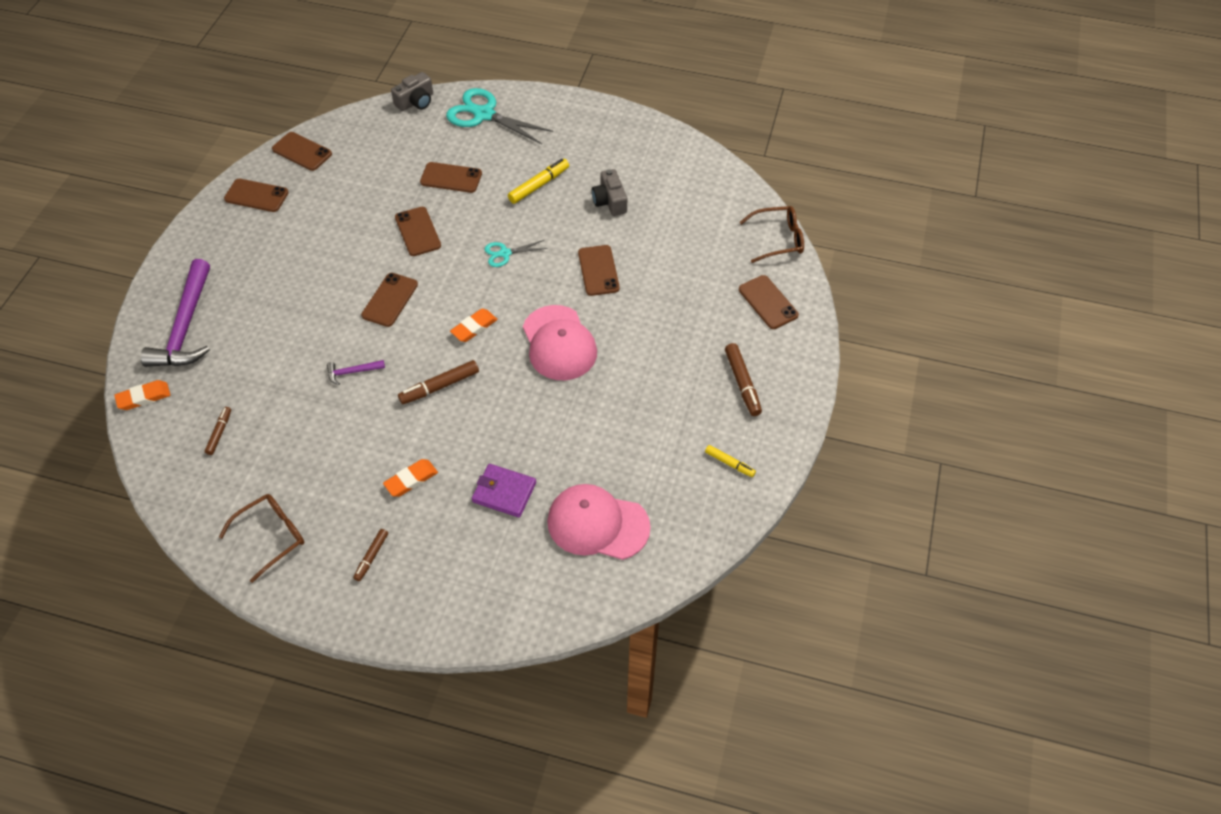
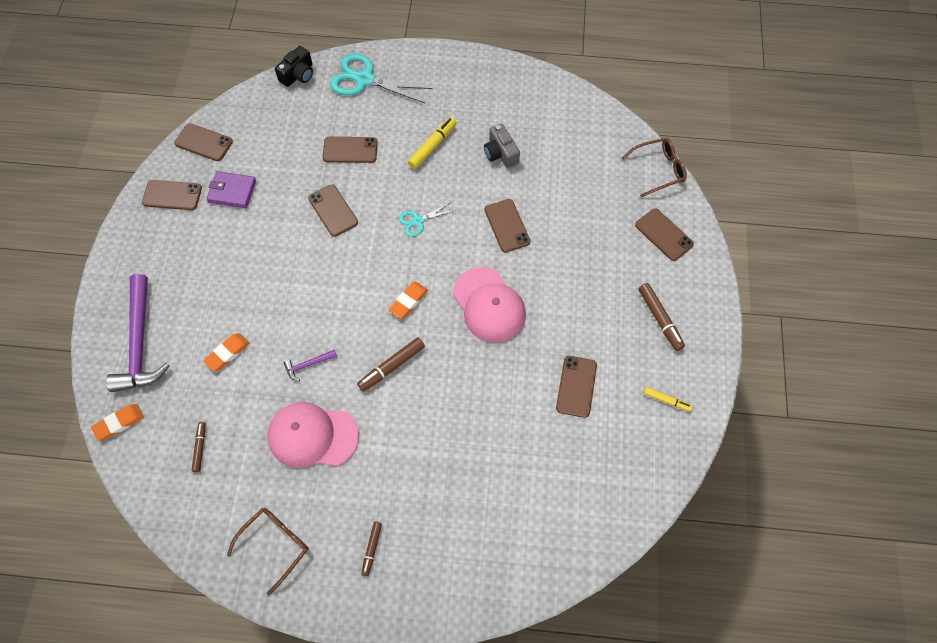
camera: 10 degrees left, 10 degrees up
brown phone [361,273,418,327] -> brown phone moved to [556,356,597,418]
orange eraser [383,459,438,497] -> orange eraser moved to [203,333,249,371]
grey camera [391,72,433,111] -> black camera [275,46,313,87]
purple wallet [472,464,536,518] -> purple wallet moved to [207,171,256,208]
pink cap [547,484,651,560] -> pink cap moved to [267,402,359,468]

